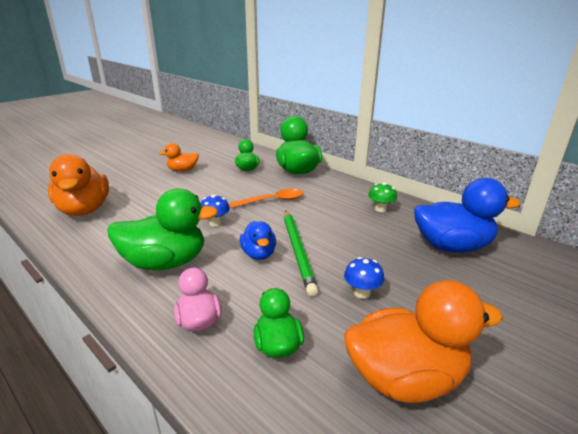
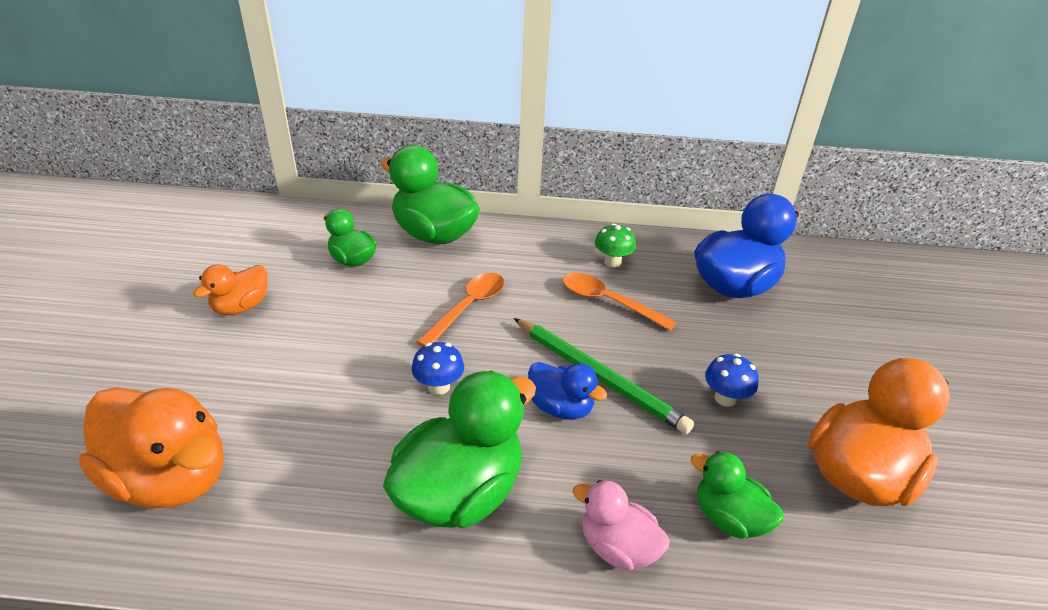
camera: 40 degrees left, 10 degrees up
none -> orange spoon [563,273,677,331]

